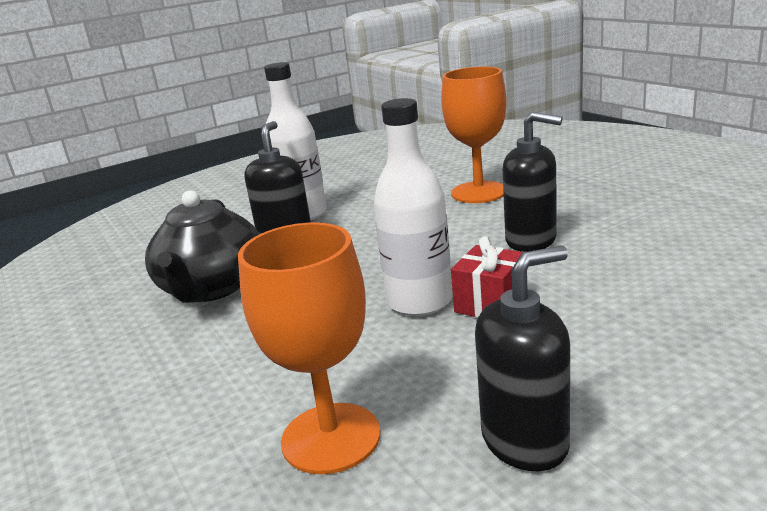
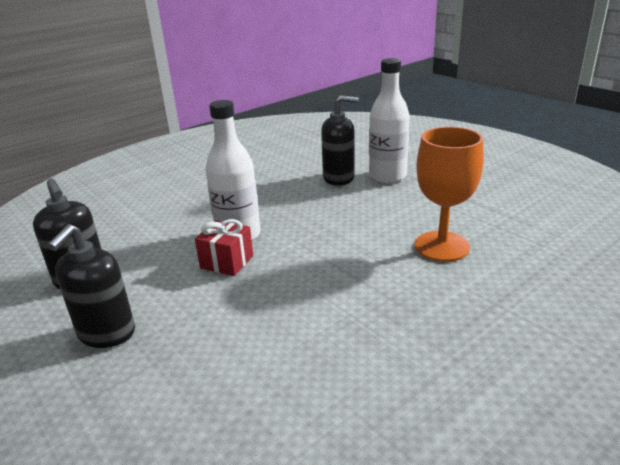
camera: 80 degrees right, 5 degrees up
black teapot [145,190,259,303] -> none
orange goblet [238,223,380,474] -> none
black soap dispenser [503,112,563,252] -> black soap dispenser moved to [48,224,135,348]

